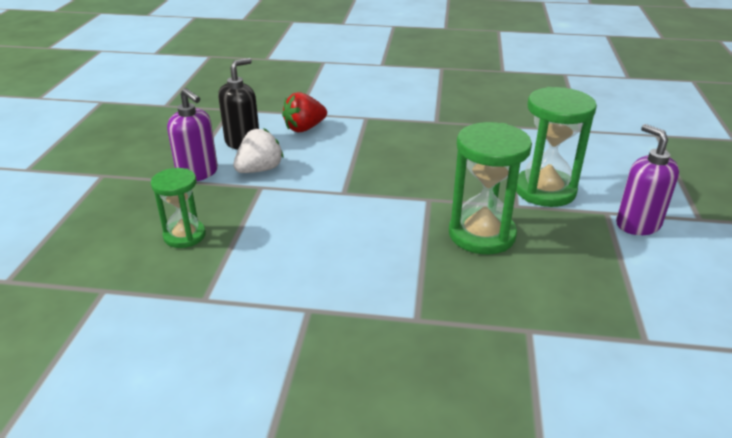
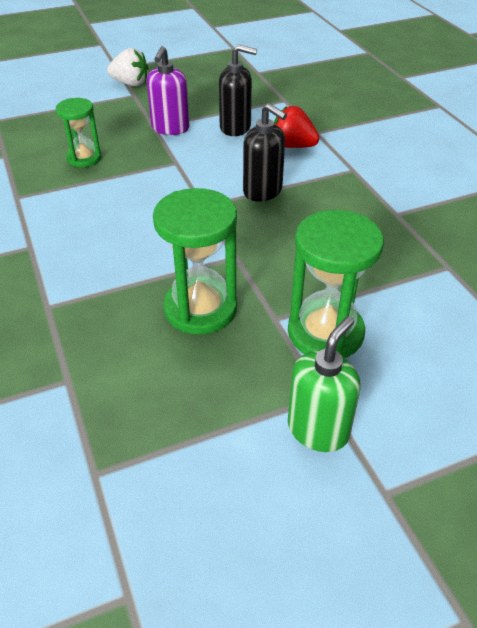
camera: 60 degrees right, 10 degrees up
white strawberry [233,128,284,173] -> white strawberry moved to [107,48,148,86]
purple soap dispenser [616,124,679,235] -> green soap dispenser [288,316,361,452]
none -> black soap dispenser [243,103,287,202]

